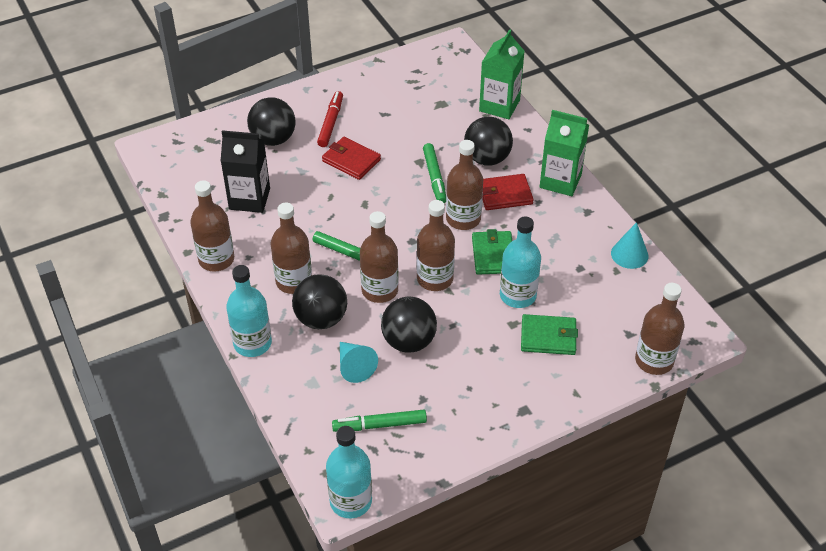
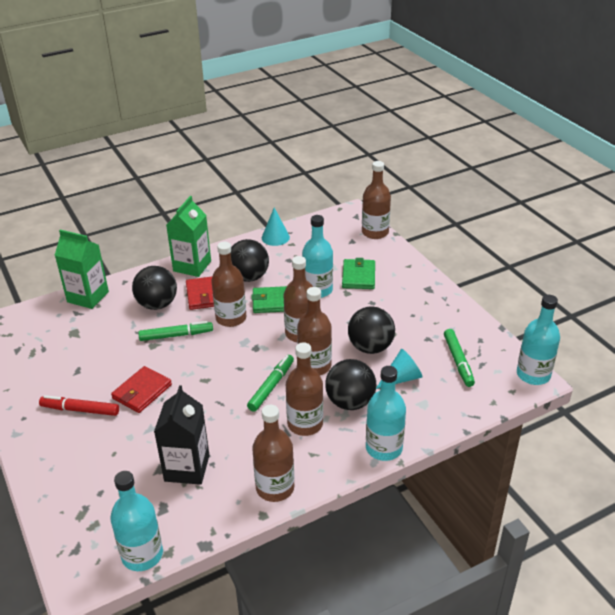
camera: 90 degrees left, 10 degrees down
black ball [247,97,296,146] -> black ball moved to [231,239,269,282]
none -> turquoise bottle [110,471,163,571]

